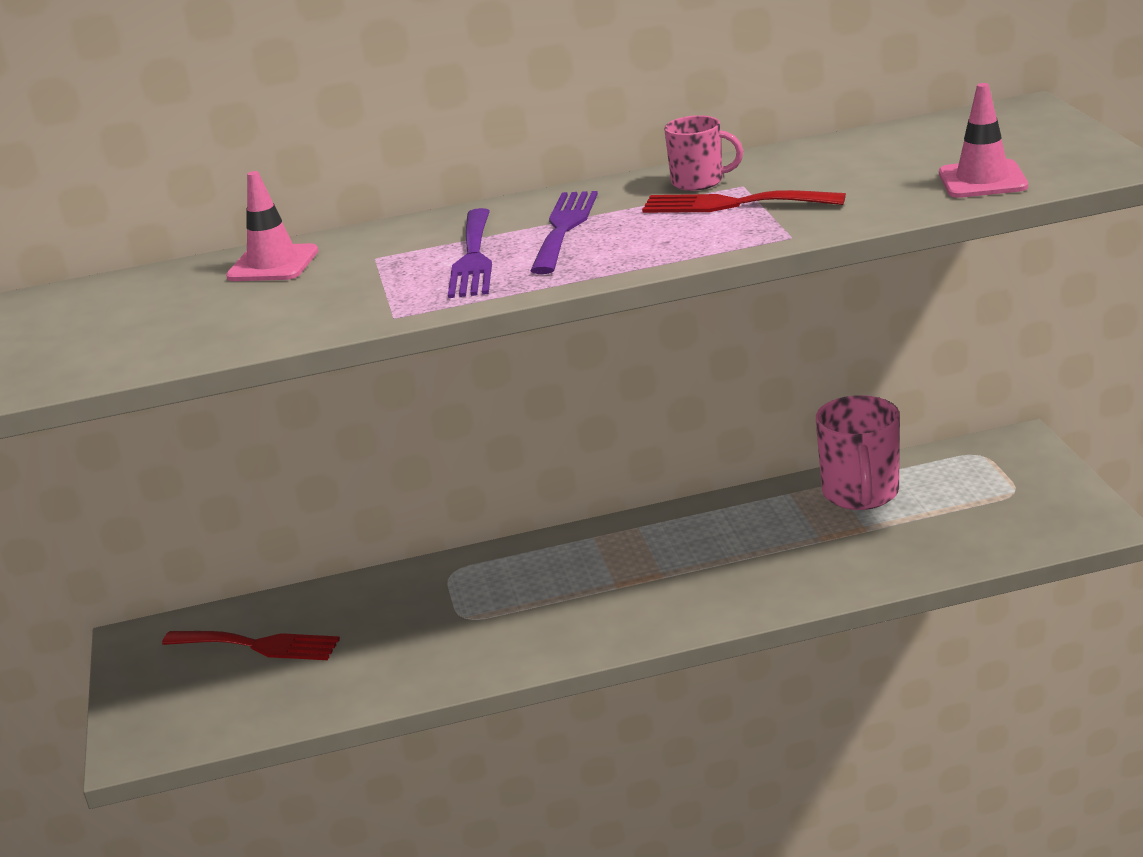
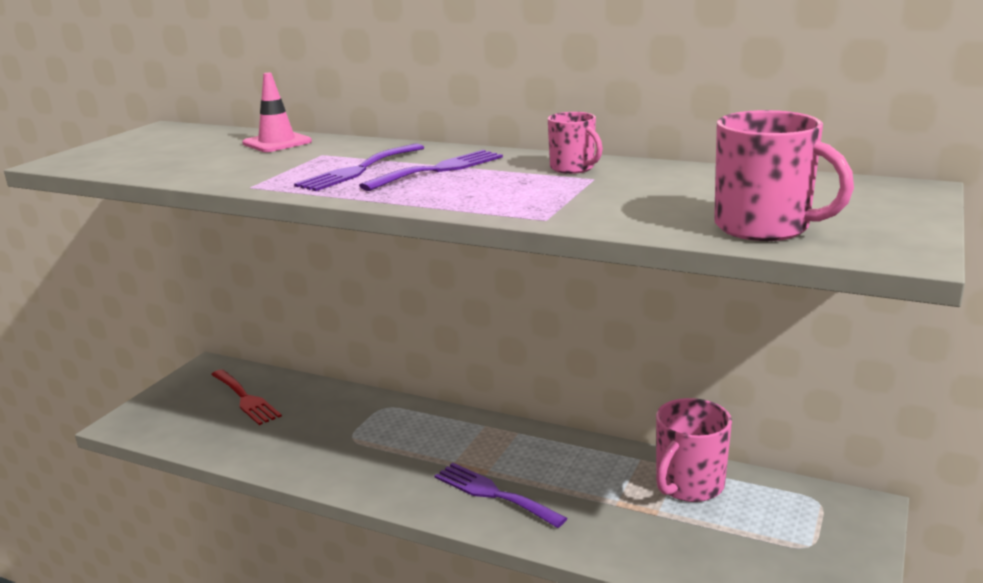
camera: 35 degrees right, 5 degrees down
red fork [642,190,846,213] -> none
pink traffic cone [939,83,1028,198] -> pink mug [714,110,854,241]
none -> purple fork [434,463,567,528]

